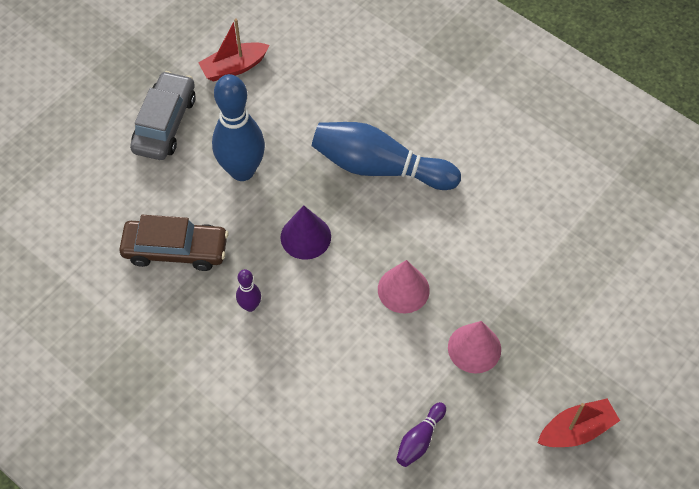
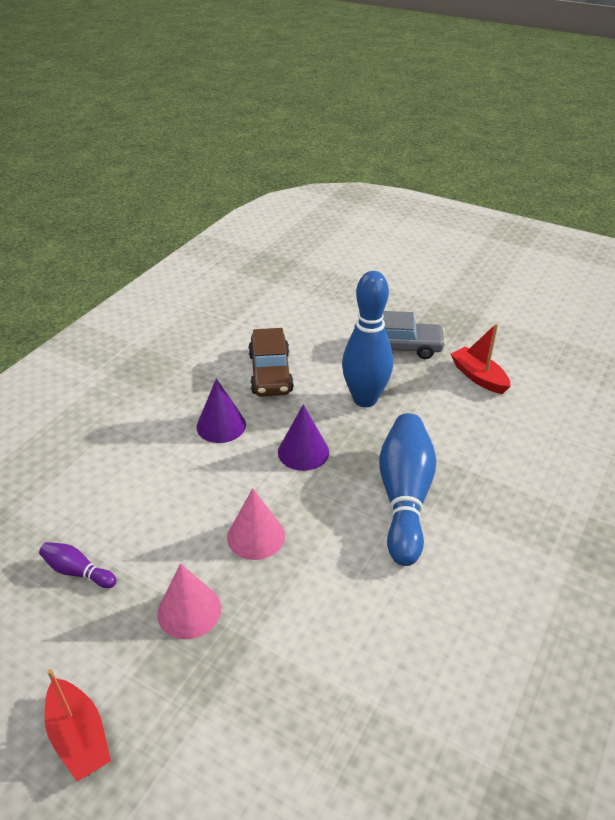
camera: 80 degrees right, 20 degrees down
purple bowling pin [236,269,261,312] -> purple cone [196,378,246,443]

